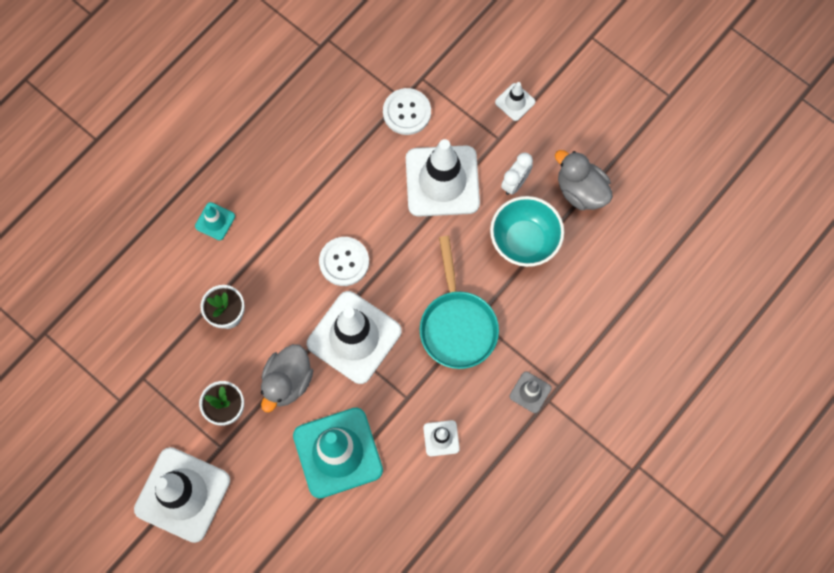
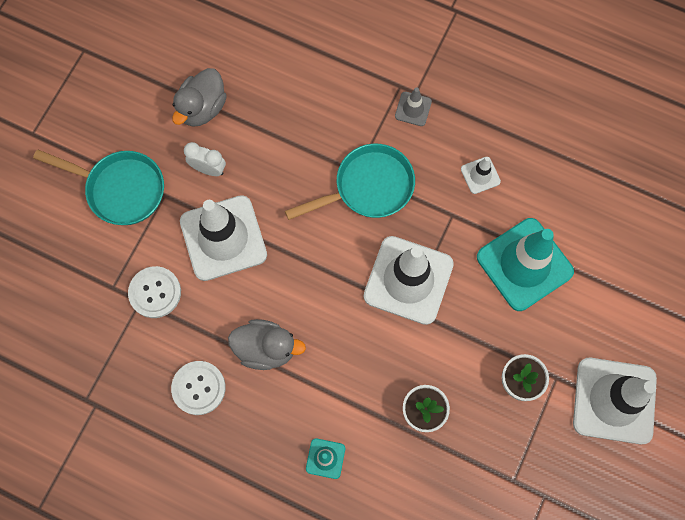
camera: 105 degrees left, 0 degrees up
grey duck [261,344,313,412] -> grey duck moved to [228,319,306,370]
white button [319,237,369,286] -> white button moved to [171,361,226,415]
turquoise bowl [490,196,564,267] -> none
white traffic cone [495,82,535,121] -> turquoise pan [33,150,164,225]

